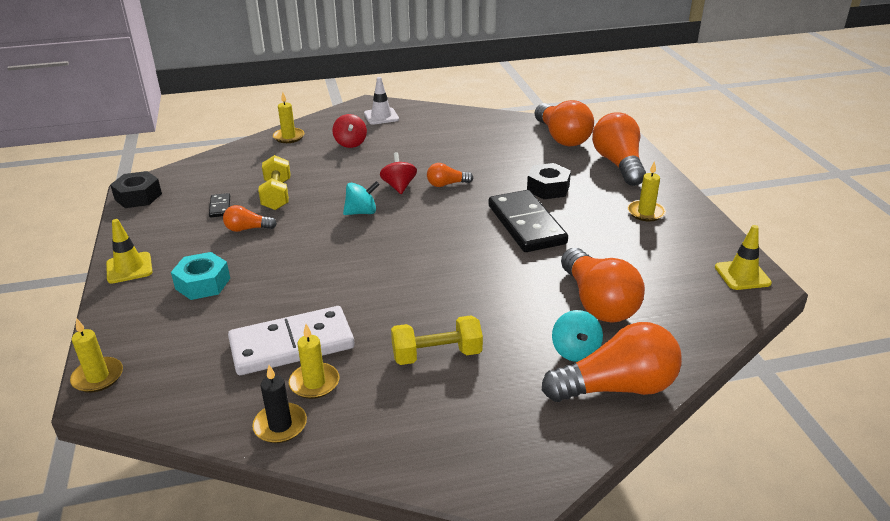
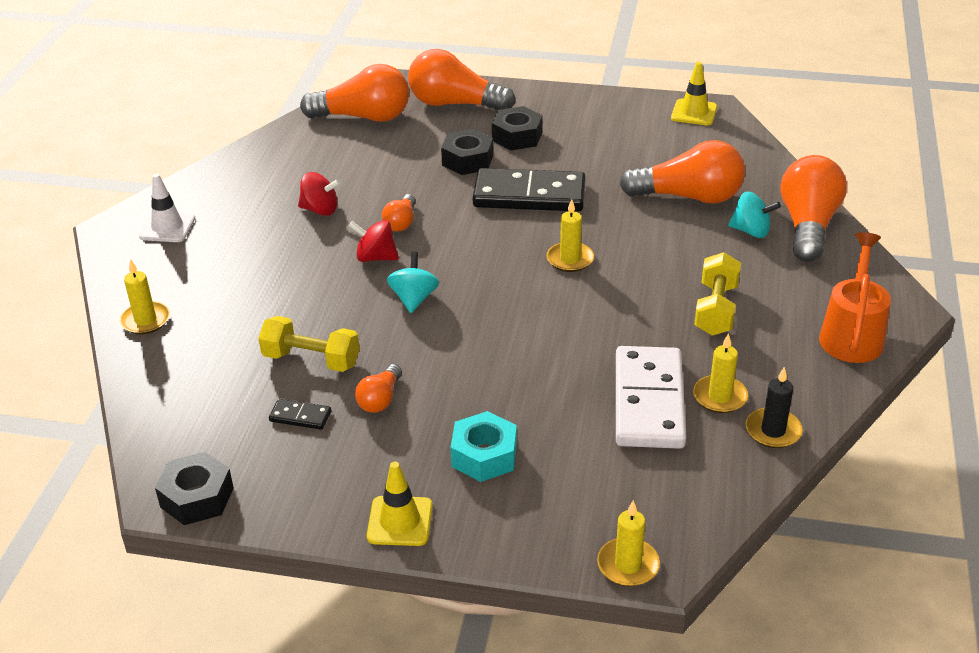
camera: 65 degrees left, 5 degrees up
red spinning top [333,114,367,148] -> red spinning top moved to [298,172,341,216]
yellow candle [627,161,666,221] -> yellow candle moved to [546,199,594,272]
none -> black nut [492,106,543,150]
none -> orange watering can [819,232,891,363]

